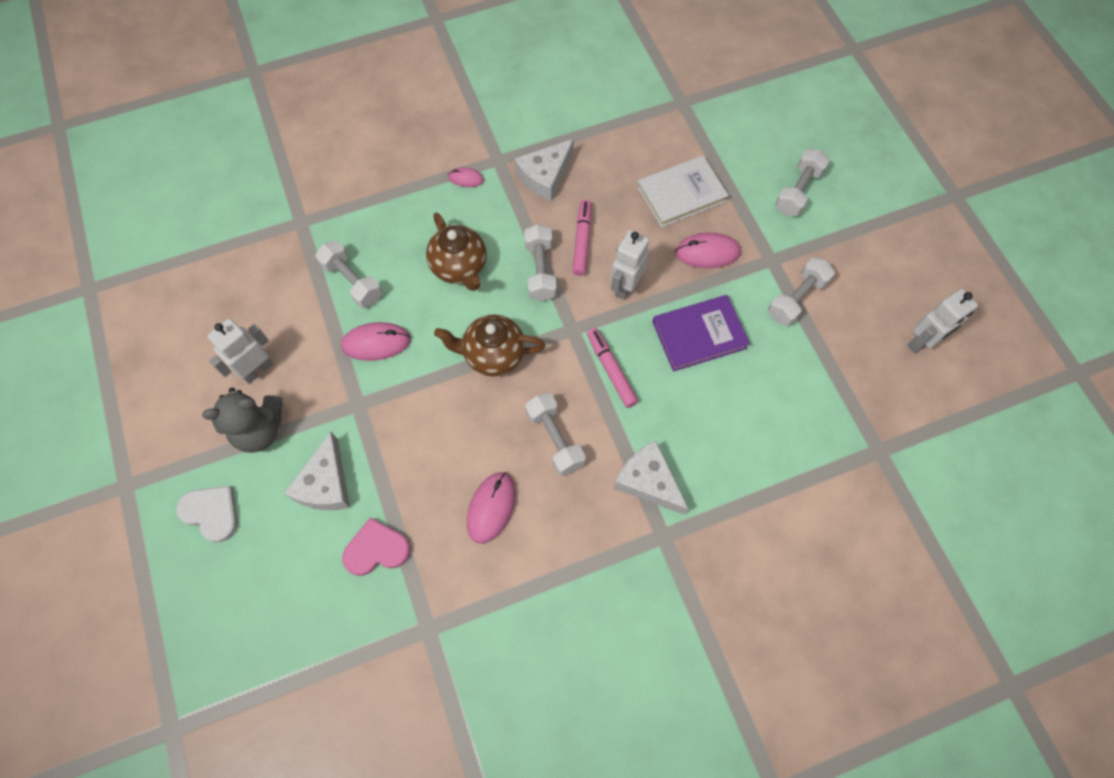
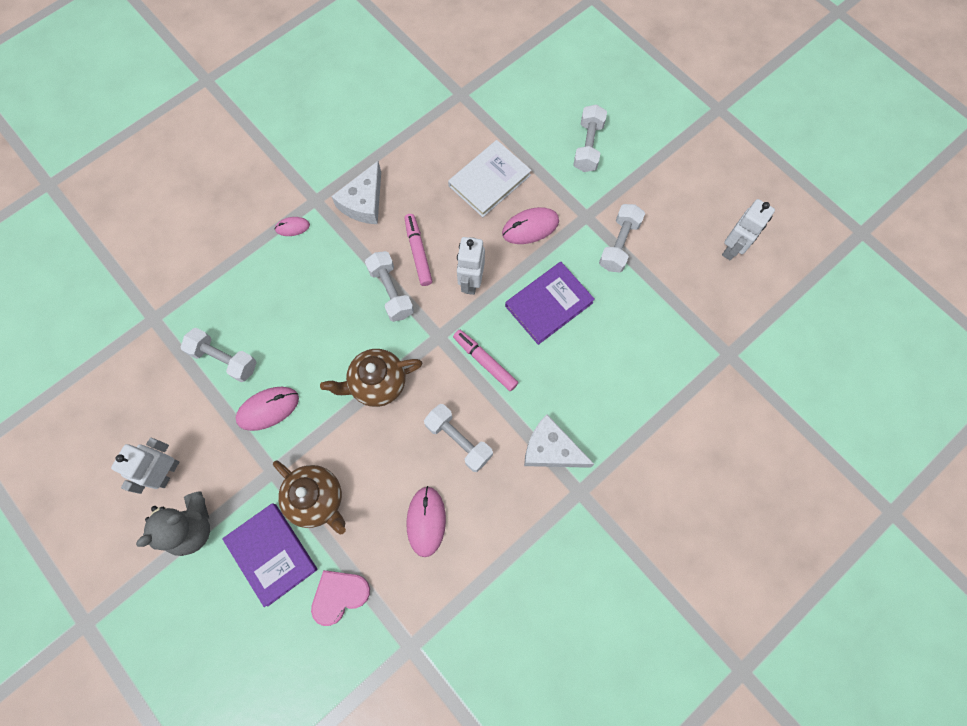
camera: 20 degrees left, 5 degrees up
white heart [176,486,238,542] -> none
white cheese [284,432,350,510] -> purple book [222,503,317,607]
brown teapot [426,213,487,291] -> brown teapot moved to [273,461,346,535]

